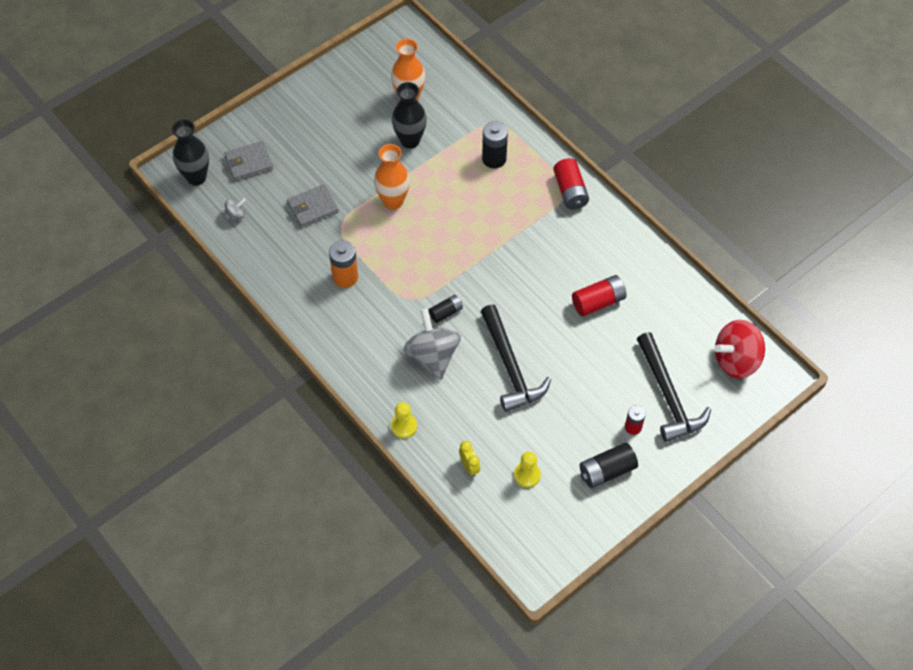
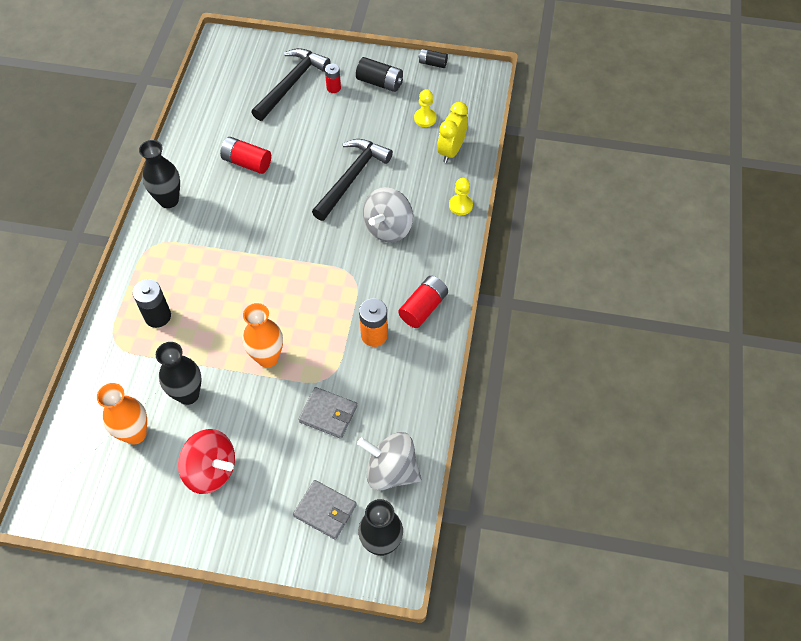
camera: 130 degrees left, 0 degrees up
grey spinning top [224,198,246,220] -> grey spinning top [357,432,422,490], size x2.22
black battery [429,295,463,323] -> black battery moved to [418,49,448,68]
yellow clock [459,441,480,477] -> yellow clock [437,102,468,163], size x1.72
red battery [553,158,589,210] -> red battery moved to [398,276,448,328]
red spinning top [715,320,765,379] -> red spinning top moved to [178,429,235,494]
none -> black vase [139,140,180,208]

